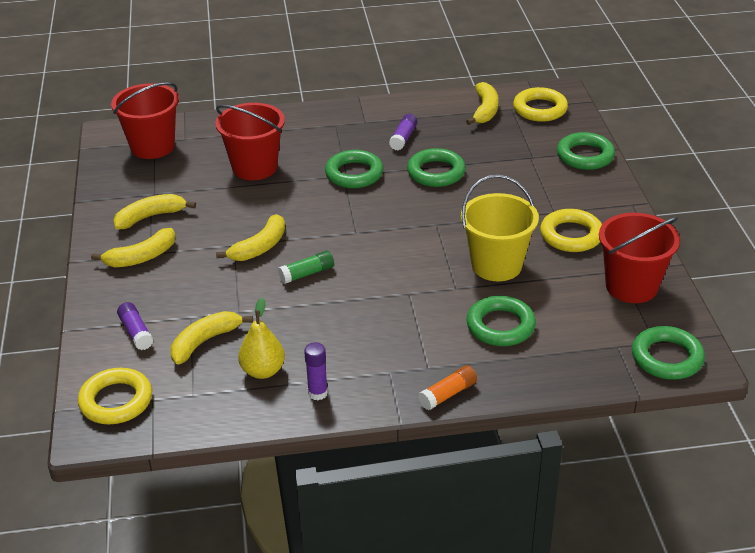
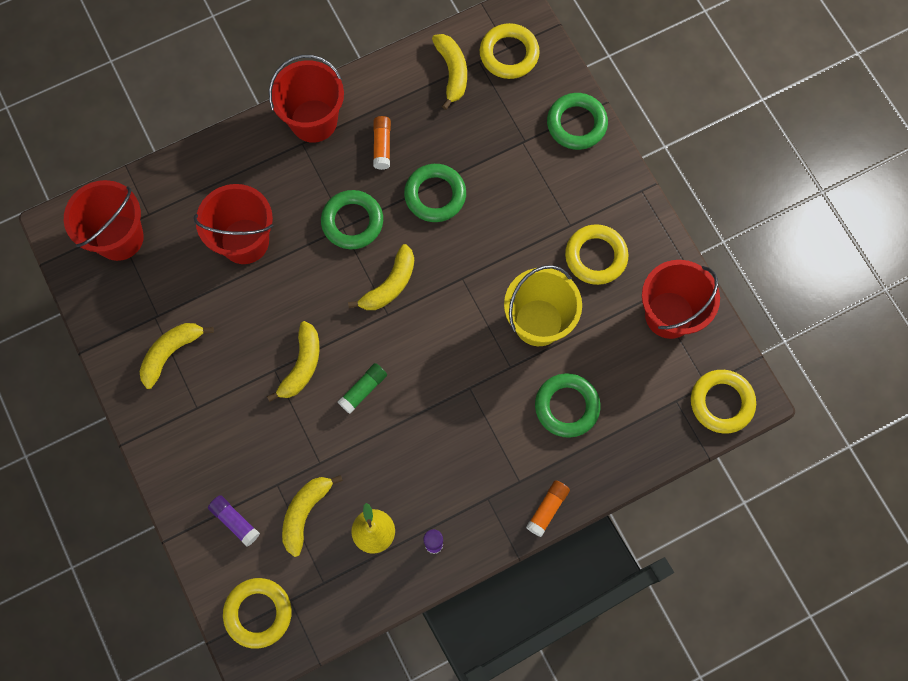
camera: 20 degrees left, 35 degrees up
yellow banana [91,228,176,267] -> yellow banana moved to [348,244,414,310]
purple glue stick [389,114,417,150] -> orange glue stick [373,116,391,170]
green ring [632,326,705,380] -> yellow ring [691,370,756,433]
none -> red bucket [269,55,344,143]

